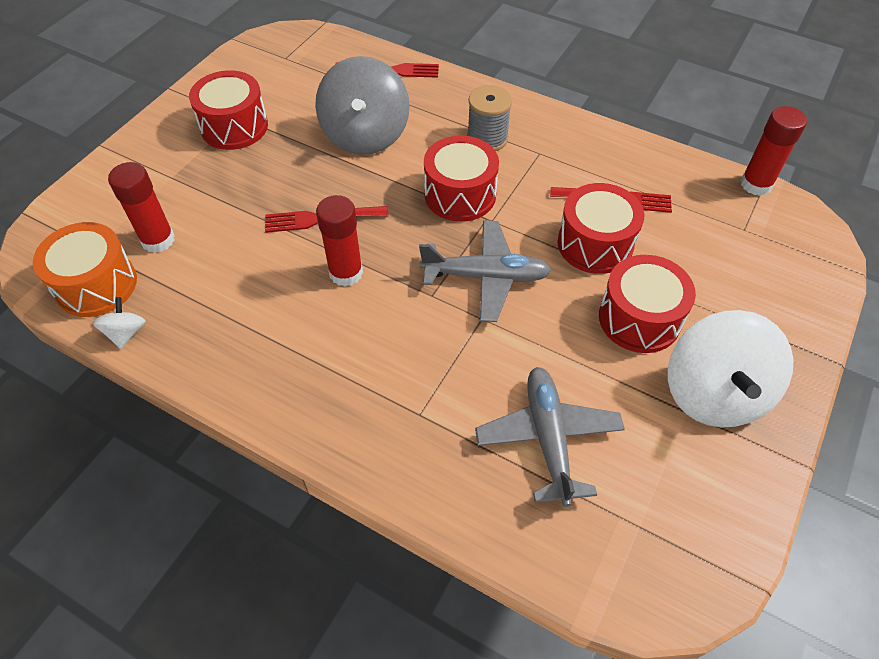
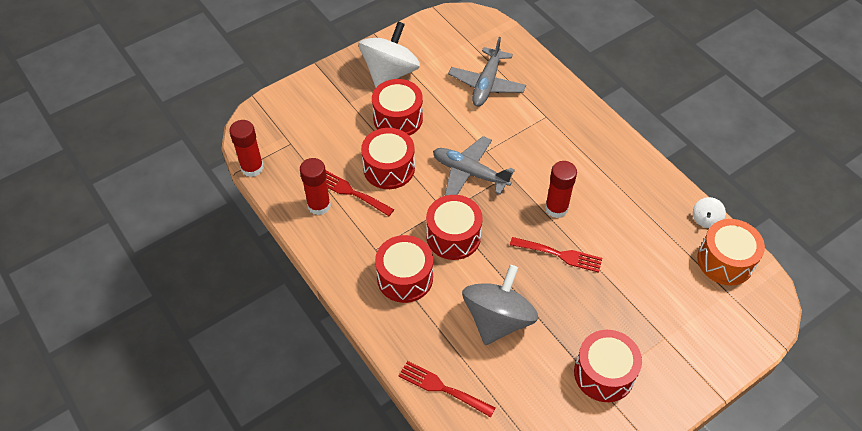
camera: 155 degrees left, 0 degrees up
red glue stick [108,162,175,253] -> red glue stick moved to [300,158,331,215]
grey spool [467,85,512,151] -> red drum [375,235,433,303]

